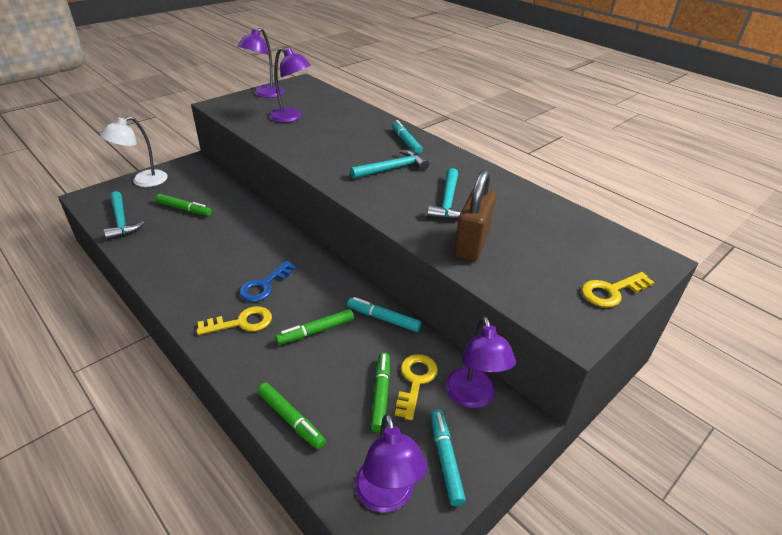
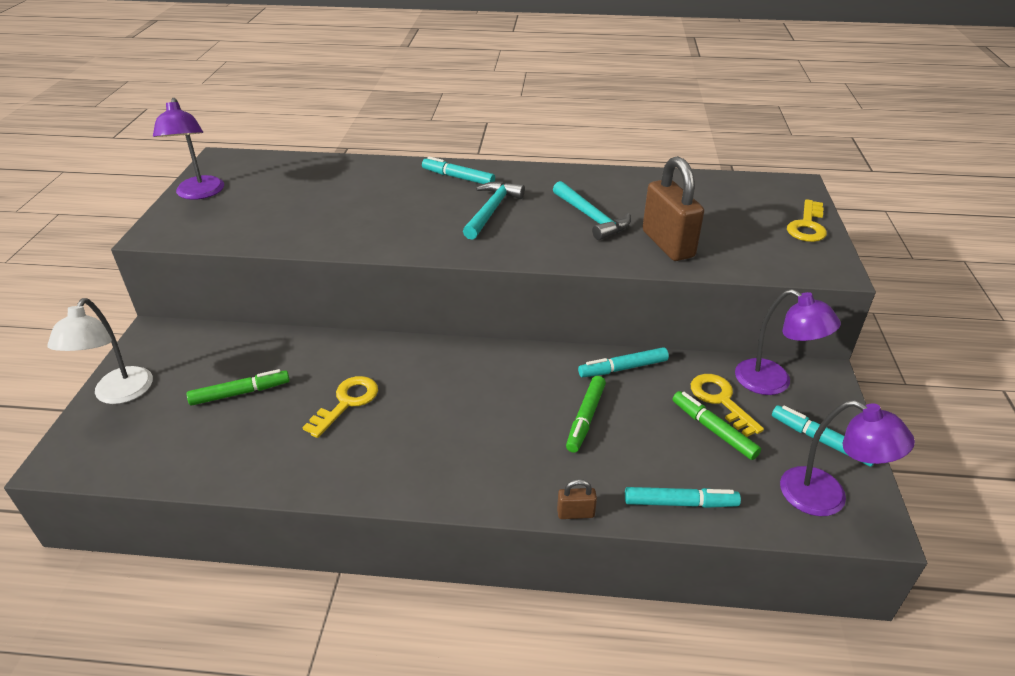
camera: 40 degrees left, 0 degrees up
turquoise hammer [104,191,145,240] -> none
yellow key [197,306,272,335] -> yellow key moved to [303,376,378,438]
blue key [239,261,296,302] -> none
green marker [257,383,326,450] -> turquoise marker [625,487,741,508]
purple lamp [269,48,311,123] -> none
none -> brown padlock [557,479,597,519]

